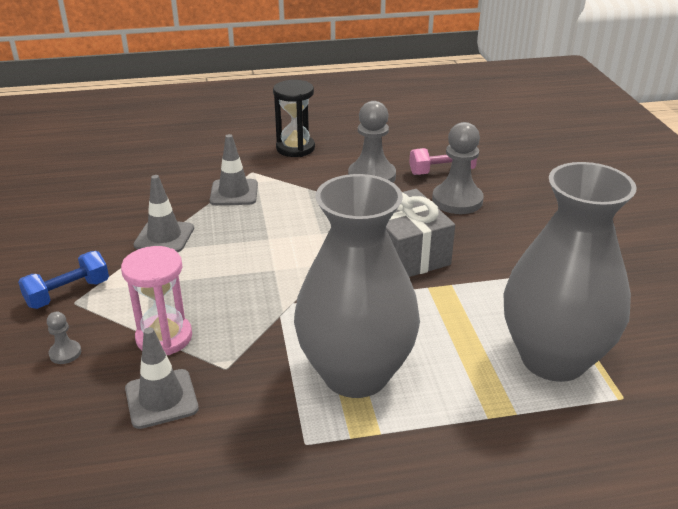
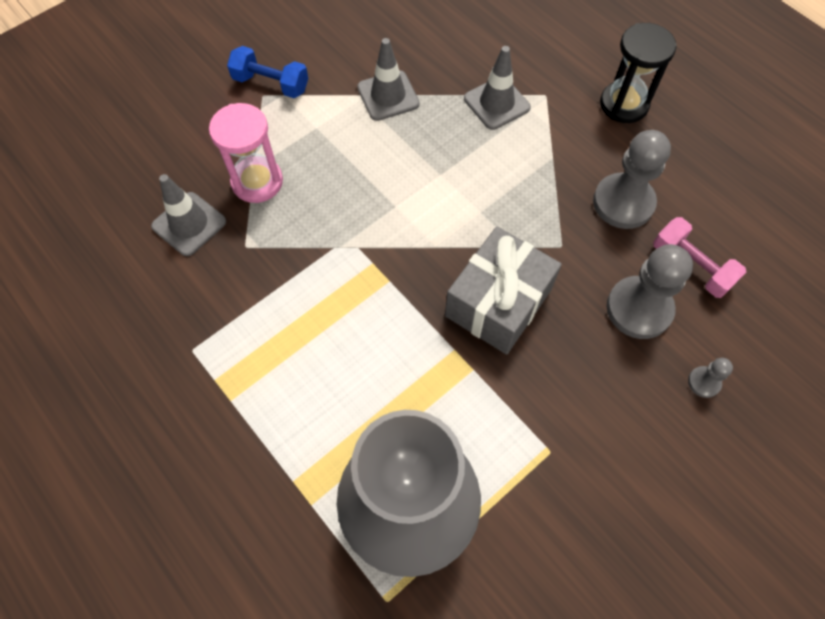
camera: 60 degrees right, 30 degrees up
grey pawn [47,312,81,364] -> grey pawn moved to [688,358,733,398]
grey vase [294,174,420,398] -> none

